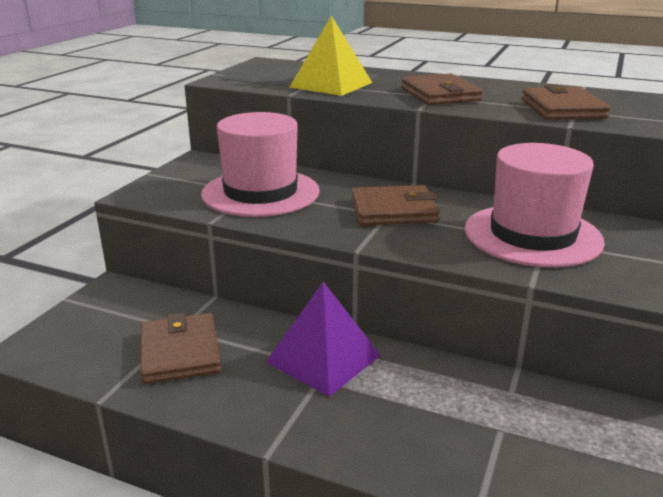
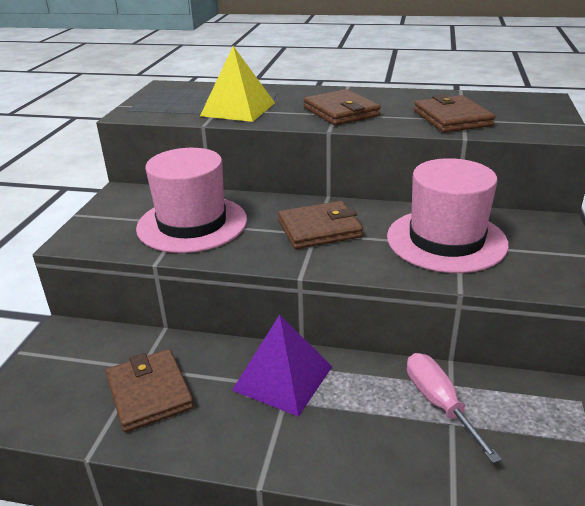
camera: 10 degrees left, 5 degrees up
none -> pink screwdriver [407,353,502,463]

